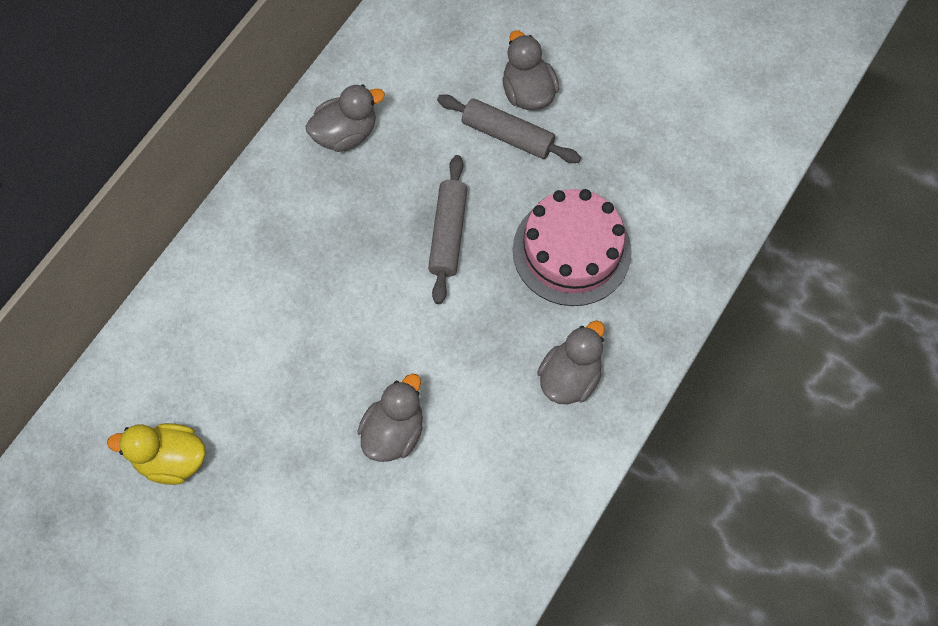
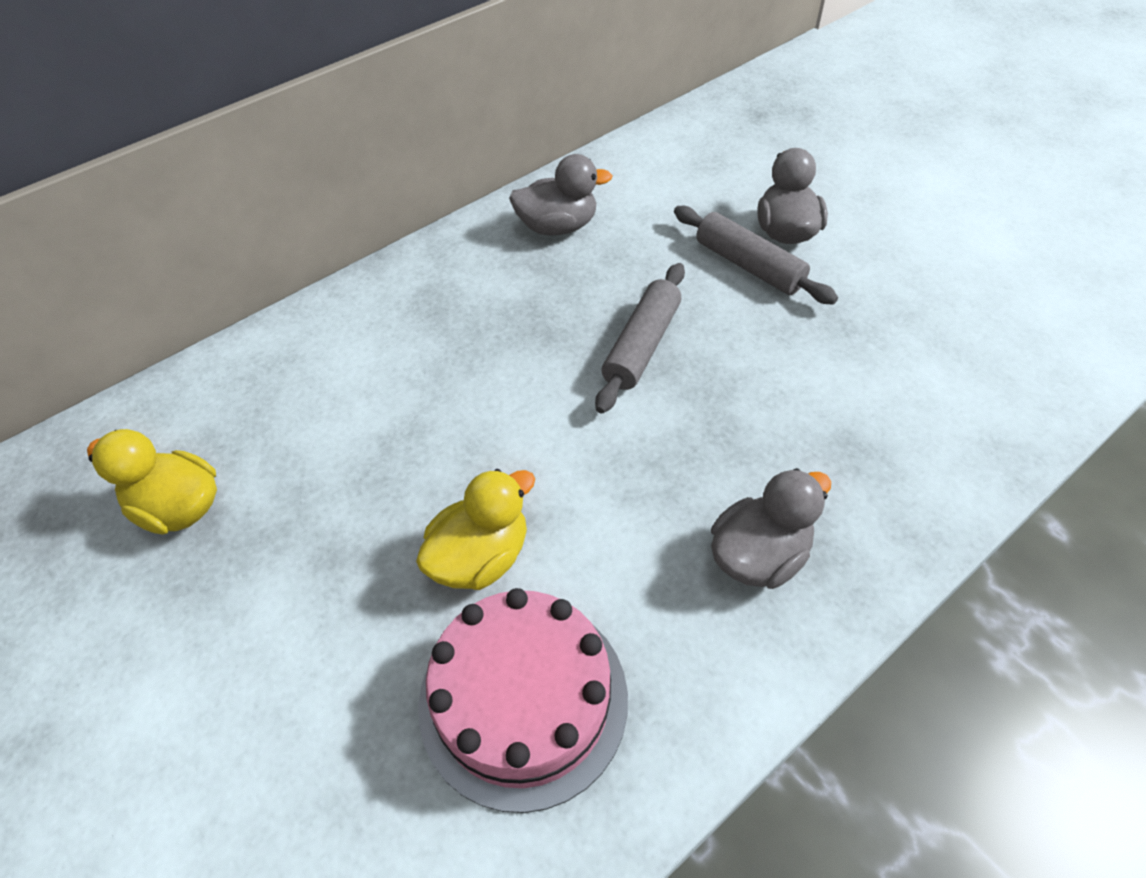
camera: 20 degrees right, 15 degrees down
grey duck [357,374,423,462] -> yellow duck [416,469,535,590]
pink cake [513,189,632,306] -> pink cake moved to [418,588,628,813]

